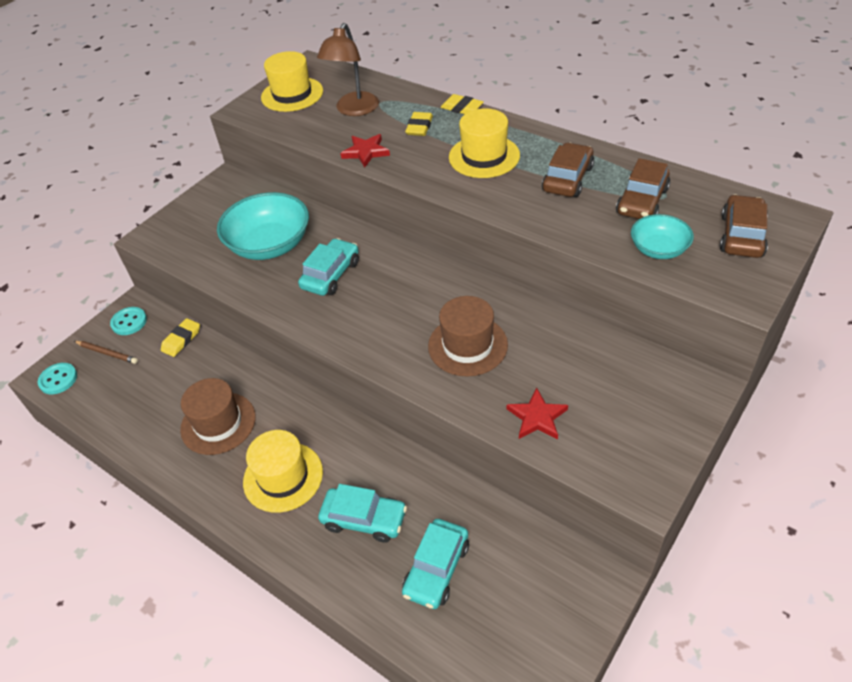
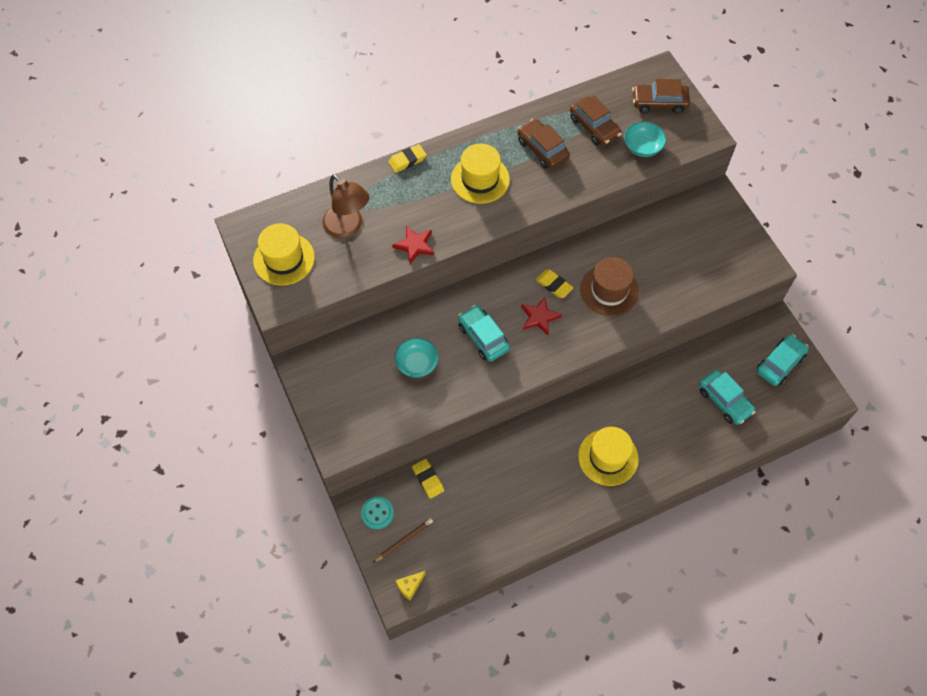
camera: 65 degrees left, 15 degrees up
turquoise button [38,363,77,394] -> yellow cheese [396,571,426,601]
brown hat [180,378,256,455] -> none
turquoise bowl [217,192,309,260] -> turquoise bowl [394,338,439,378], size x0.55
turquoise car [318,484,407,543] -> turquoise car moved to [757,334,809,386]
yellow eraser [405,112,433,136] -> yellow eraser moved to [536,270,573,298]
red star [507,388,568,440] -> red star moved to [521,297,562,335]
brown car [720,194,768,258] -> brown car turned 45 degrees counterclockwise [632,79,690,114]

